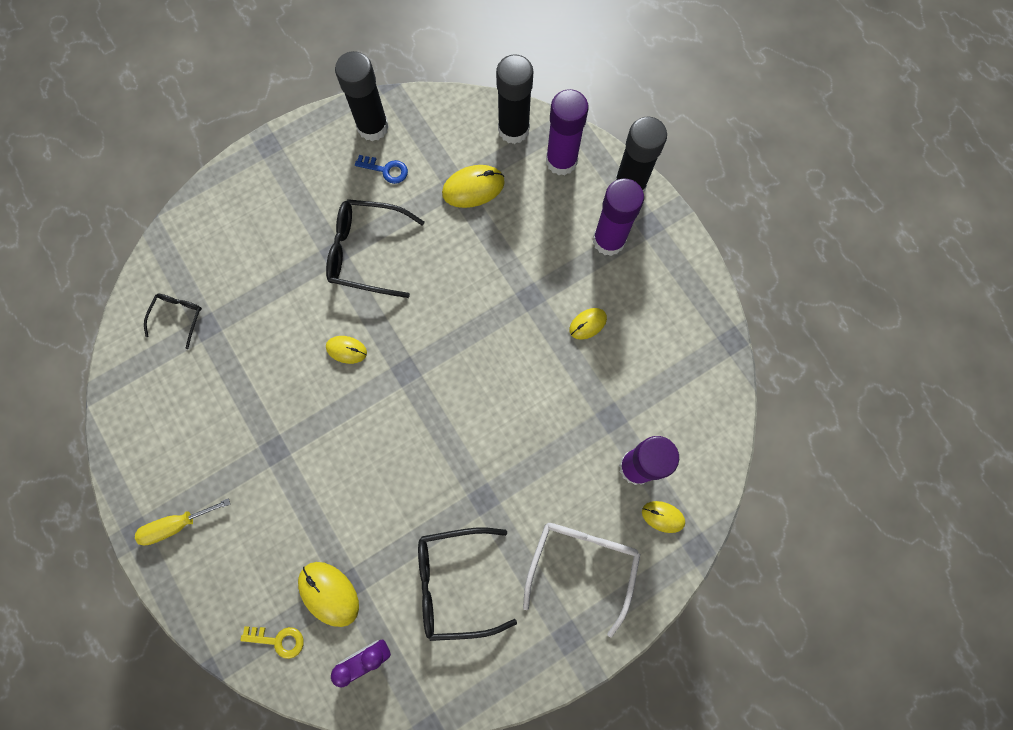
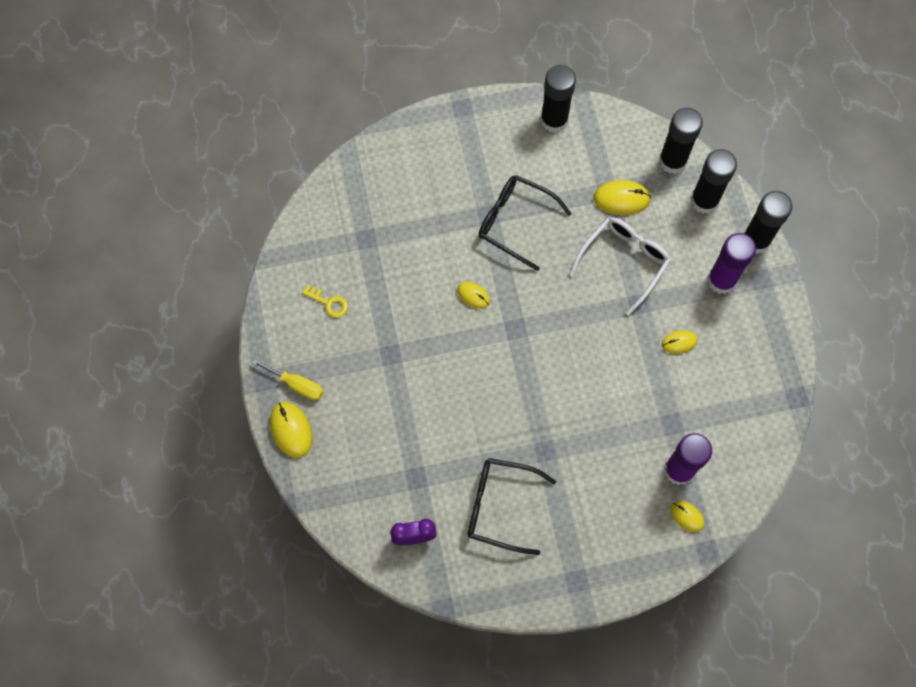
camera: 20 degrees right, 5 degrees down
yellow screwdriver [135,498,230,545] -> yellow screwdriver turned 150 degrees counterclockwise [252,359,323,401]
black glasses [144,293,202,349] -> none
yellow key [240,626,304,659] -> yellow key moved to [302,285,348,318]
yellow mouse [298,562,359,627] -> yellow mouse moved to [270,402,313,458]
blue key [355,155,408,184] -> none
white glasses [523,523,640,637] -> white glasses moved to [569,217,671,315]
purple glue stick [546,89,589,176] -> black glue stick [691,149,737,214]

